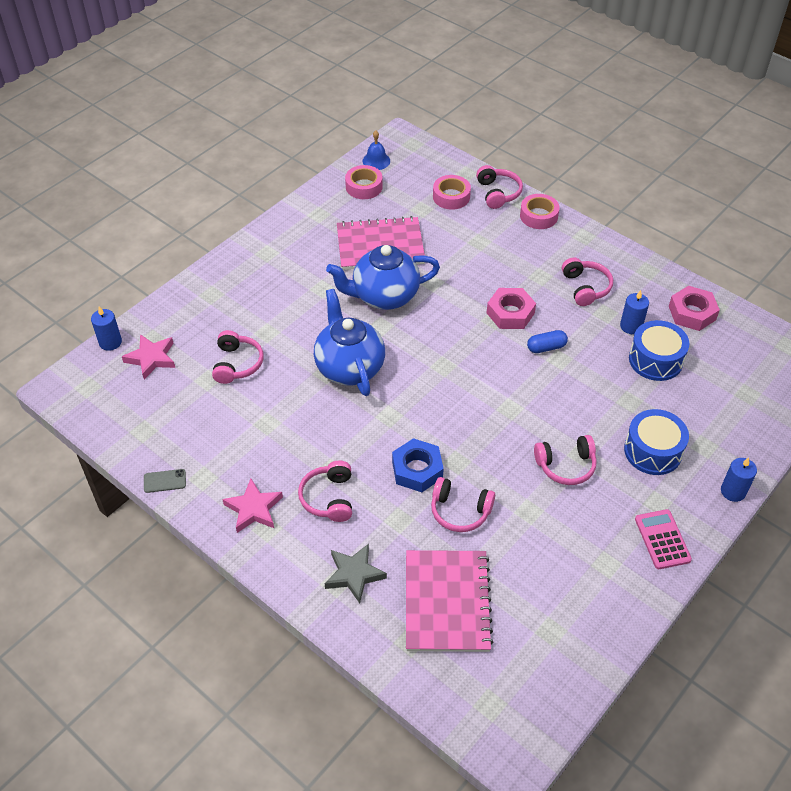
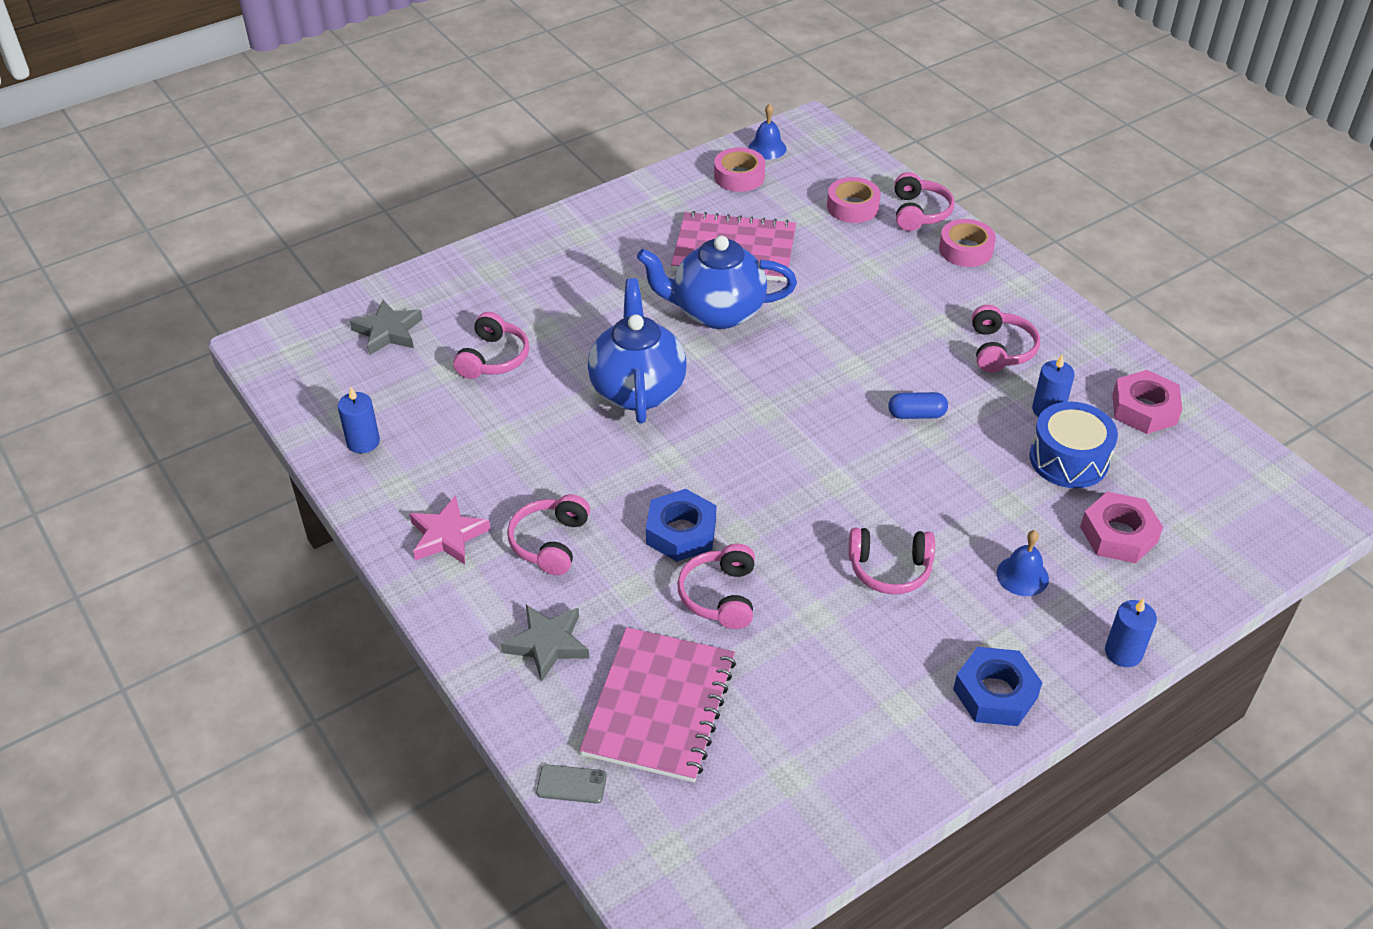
camera: 15 degrees right, 5 degrees down
blue candle [91,306,122,351] -> blue candle moved to [338,386,380,453]
pink star [122,334,175,380] -> grey star [350,300,422,355]
grey phone [144,469,186,493] -> grey phone moved to [536,765,607,804]
pink headphones [431,477,495,532] -> pink headphones turned 60 degrees clockwise [677,544,755,629]
pink nut [487,288,536,329] -> pink nut moved to [1080,492,1163,563]
blue drum [624,409,689,475] -> blue bell [997,530,1049,596]
pink calculator [635,509,692,569] -> blue nut [953,647,1043,726]

